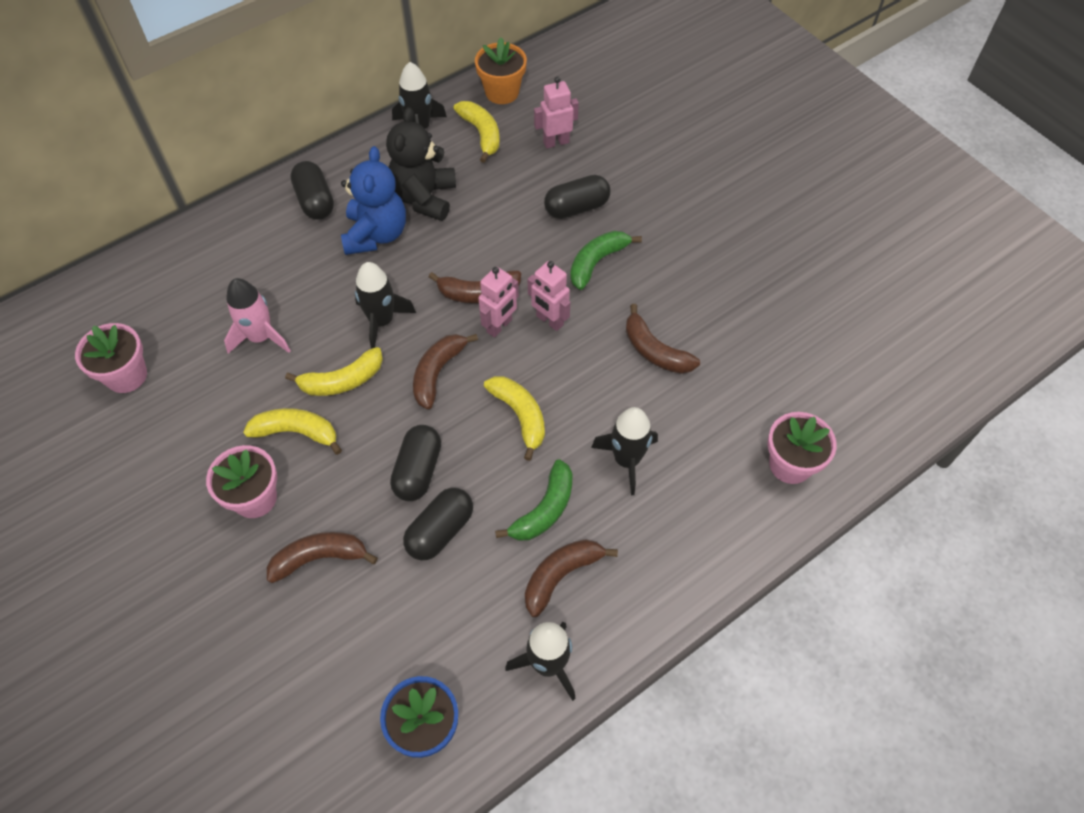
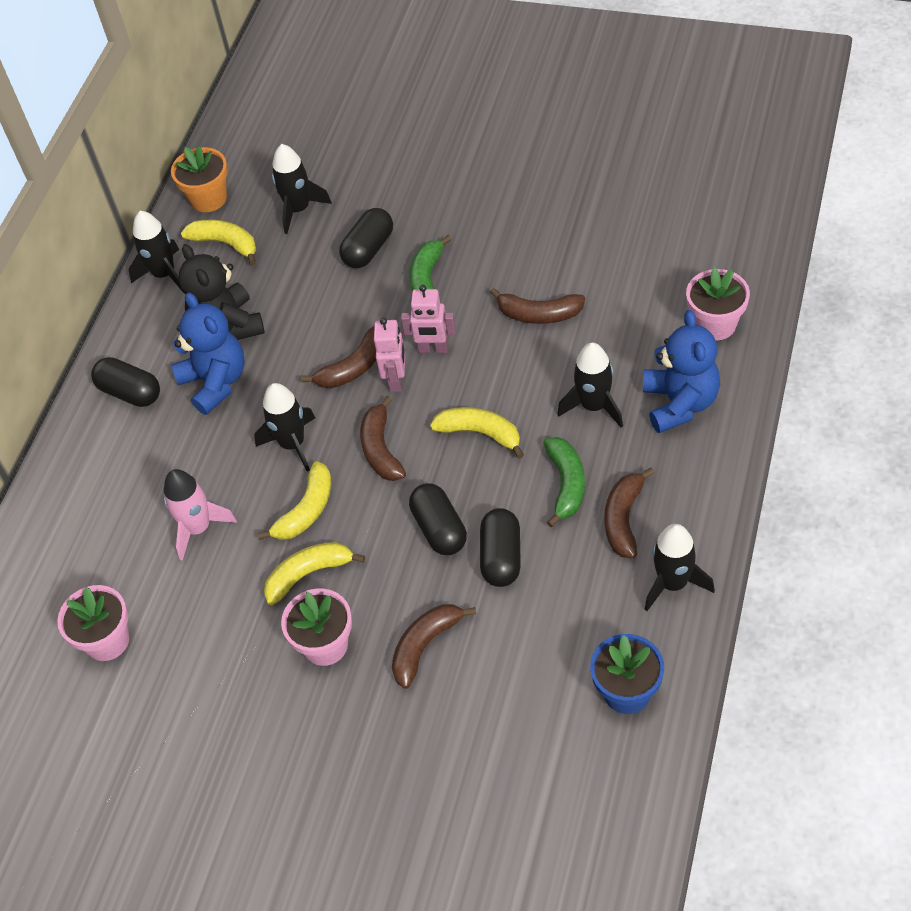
camera: 30 degrees left, 5 degrees down
pink robot [534,76,579,149] -> black rocket [272,144,332,234]
none -> blue teddy bear [643,310,720,433]

